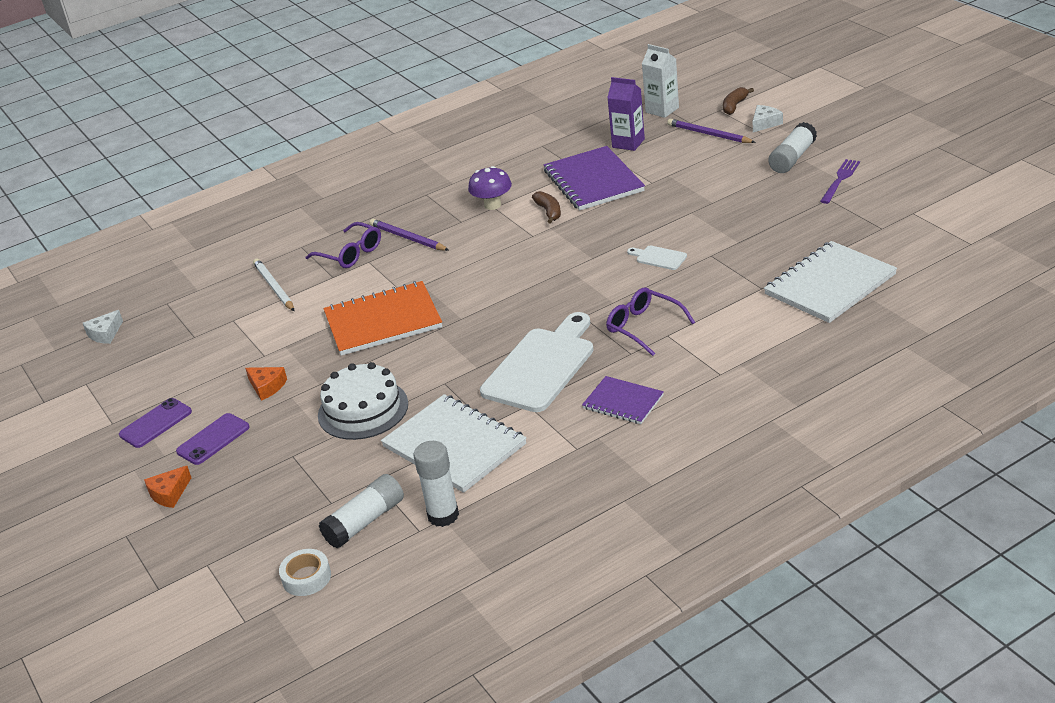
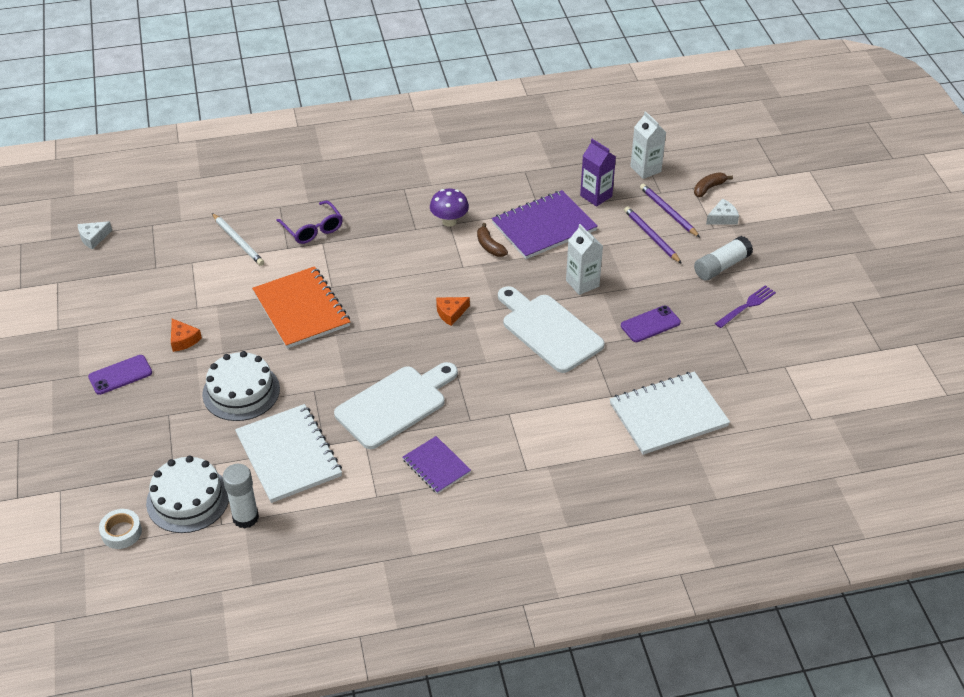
camera: 15 degrees right, 10 degrees up
purple phone [119,398,192,448] -> purple phone moved to [621,305,681,342]
orange cheese [144,466,191,508] -> orange cheese moved to [436,297,470,326]
white pencil [253,258,294,311] -> white pencil turned 150 degrees clockwise [212,213,264,266]
white glue stick [319,474,404,549] -> white cake [146,456,229,533]
orange notebook [323,281,442,356] -> orange notebook turned 60 degrees clockwise [252,266,350,349]
purple pencil [369,219,449,251] -> purple pencil moved to [624,206,682,264]
brown banana [532,191,561,224] -> brown banana turned 150 degrees clockwise [477,223,508,257]
purple notebook [544,146,645,211] -> purple notebook turned 60 degrees clockwise [492,190,598,259]
purple glasses [606,287,695,356] -> none
white cutting board [627,246,687,270] -> white cutting board [498,286,605,373], size x2.34
none -> white carton [566,224,603,295]

